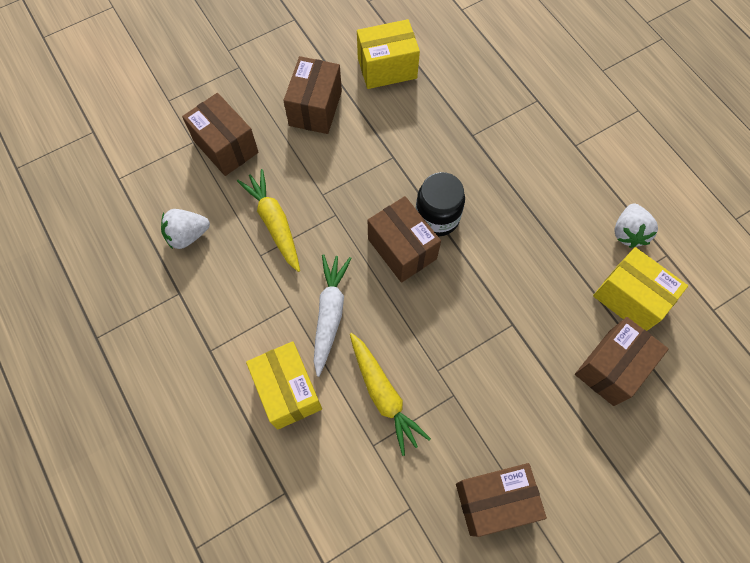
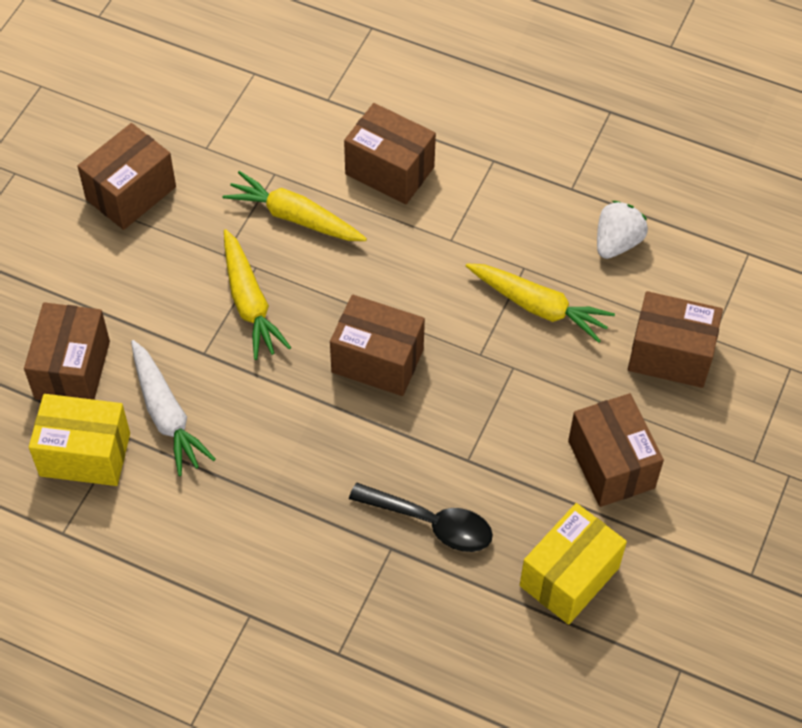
camera: 145 degrees right, 10 degrees down
yellow box [246,341,322,430] -> brown box [344,103,436,204]
white carrot [314,254,352,377] -> white carrot moved to [131,340,216,476]
black jar [416,172,465,236] -> none
white strawberry [614,204,658,248] -> none
none -> yellow carrot [224,229,291,360]
none -> black spoon [349,483,493,552]

